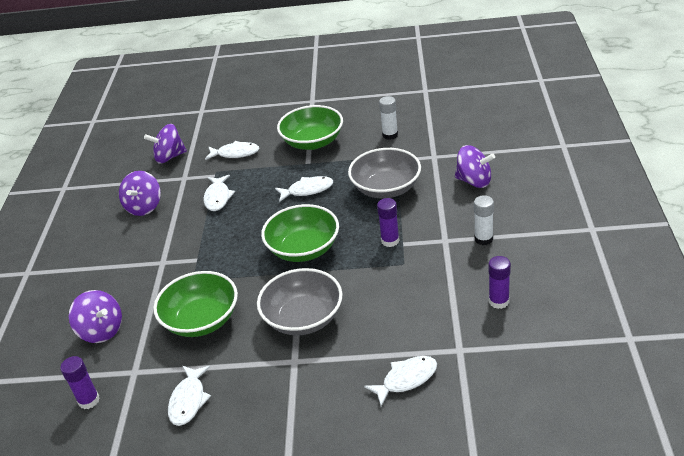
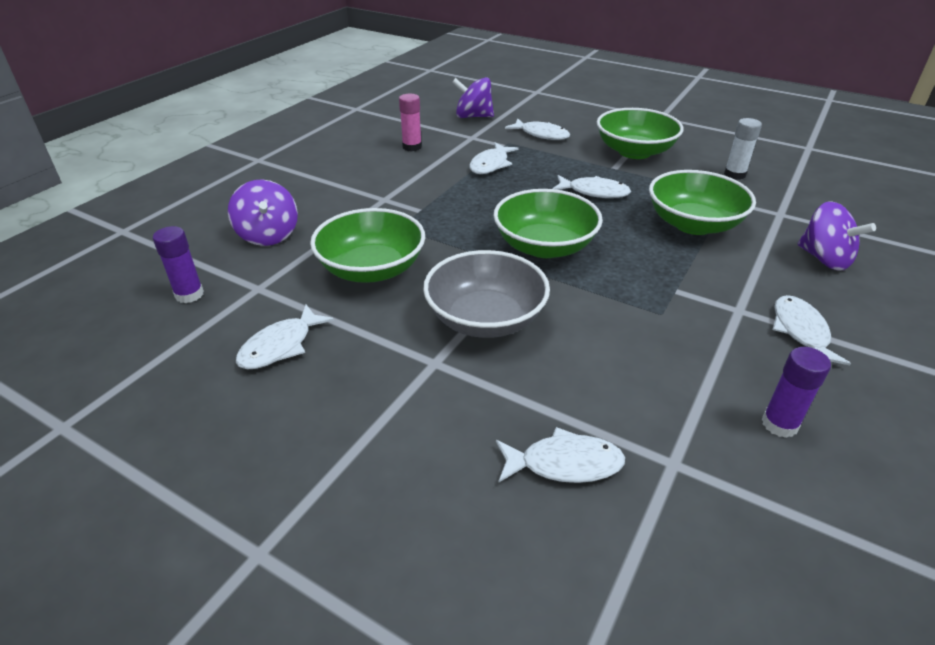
camera: 25 degrees right, 0 degrees up
purple spinning top [119,171,161,216] -> pink glue stick [399,94,422,152]
grey bowl [348,148,421,198] -> green bowl [649,170,756,235]
purple glue stick [377,198,400,247] -> none
white glue stick [474,195,494,245] -> white fish [772,295,851,365]

